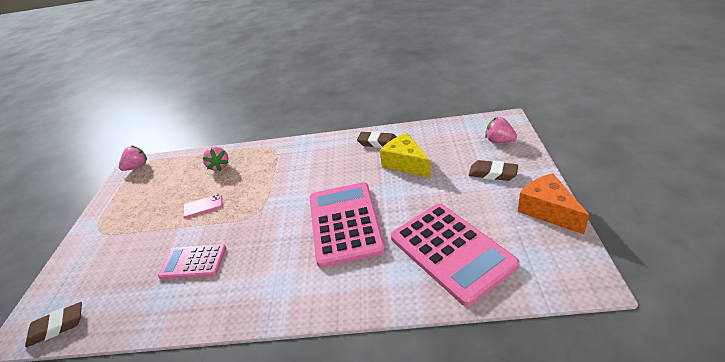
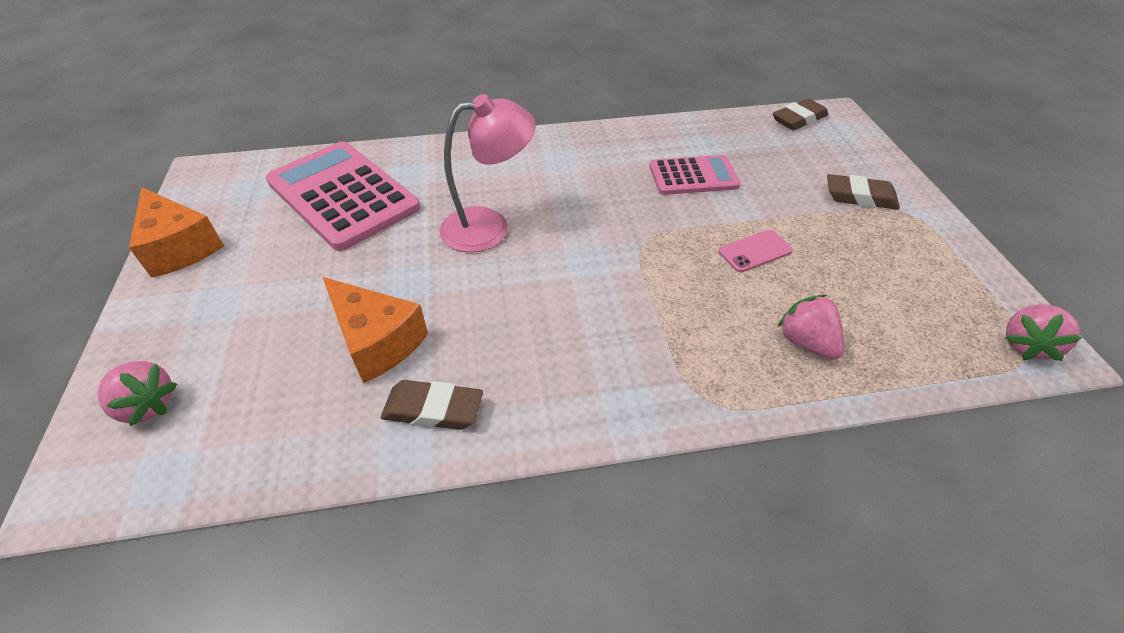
camera: 165 degrees right, 10 degrees up
pink calculator [310,182,385,268] -> pink lamp [440,94,536,252]
yellow cheese [380,133,431,178] -> orange cheese [322,277,428,383]
brown eraser [469,160,518,181] -> brown eraser moved to [827,174,900,210]

